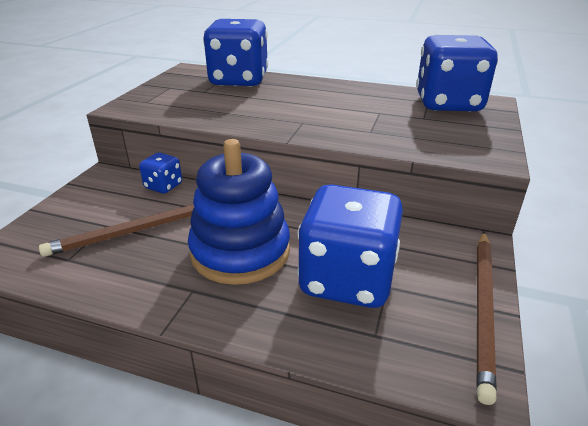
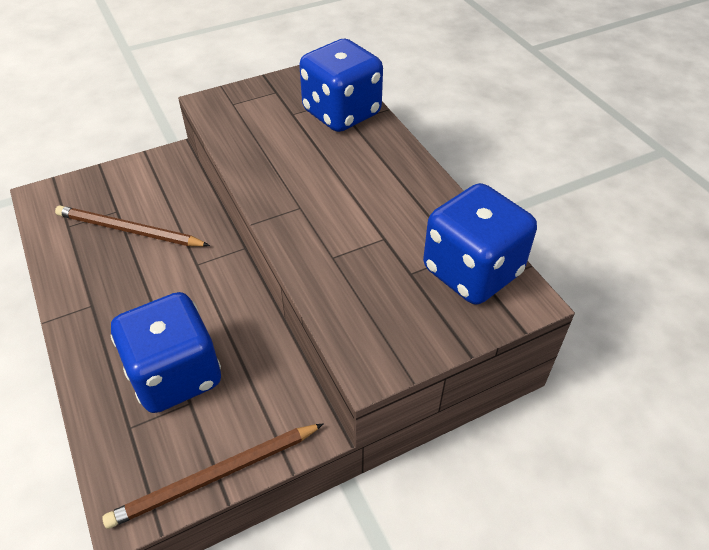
camera: 45 degrees right, 15 degrees up
blue dice [139,153,182,193] -> none
blue stacking toy [188,139,290,285] -> none

